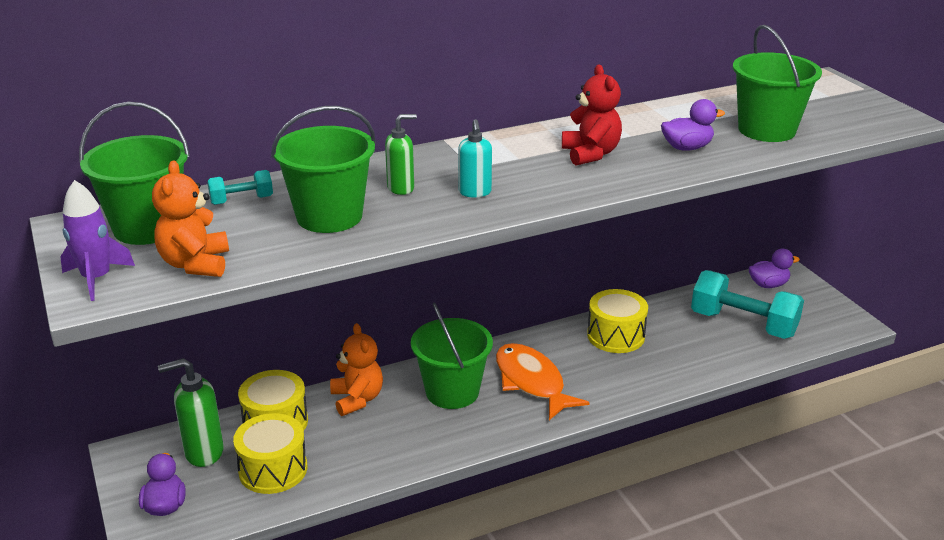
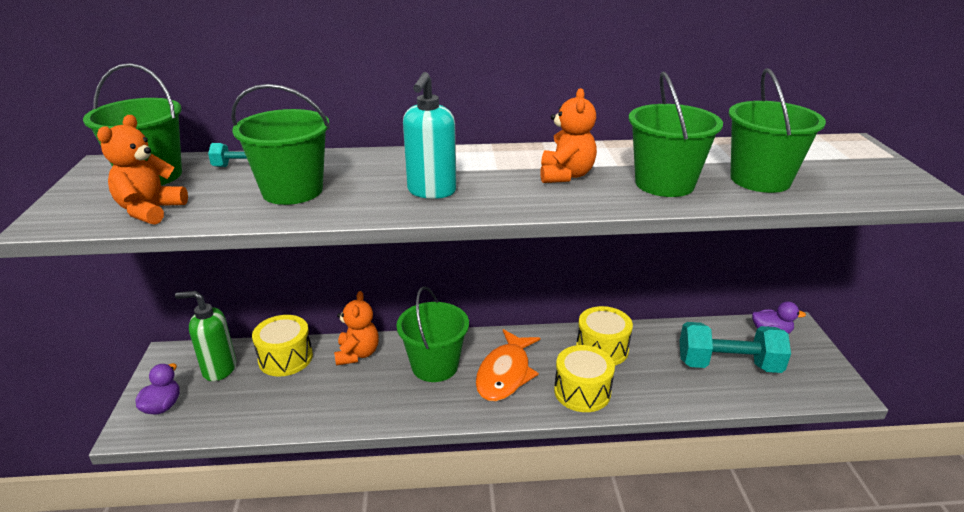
camera: 20 degrees right, 0 degrees up
purple rocket [60,180,135,301] -> none
yellow drum [233,413,307,494] -> yellow drum moved to [554,345,615,412]
green soap dispenser [385,114,417,195] -> none
turquoise soap dispenser [458,119,492,198] -> turquoise soap dispenser [403,72,457,199], size x1.60
orange fish [496,343,590,420] -> orange fish turned 150 degrees counterclockwise [476,329,540,401]
red teddy bear [562,65,622,166] -> orange teddy bear [540,88,597,183]
purple duck [661,99,725,151] -> green bucket [629,72,723,197]
turquoise dumbbell [691,270,804,339] -> turquoise dumbbell turned 45 degrees counterclockwise [680,322,791,373]

